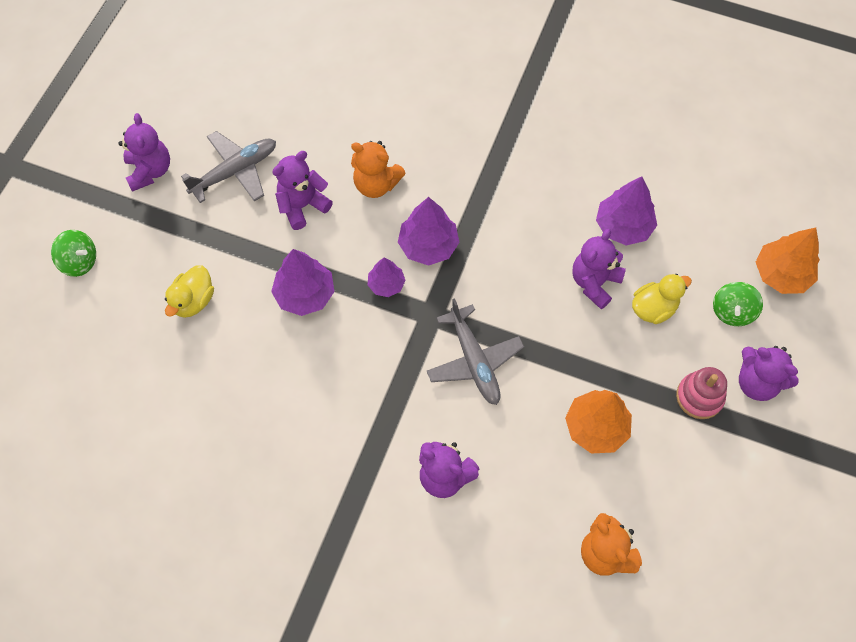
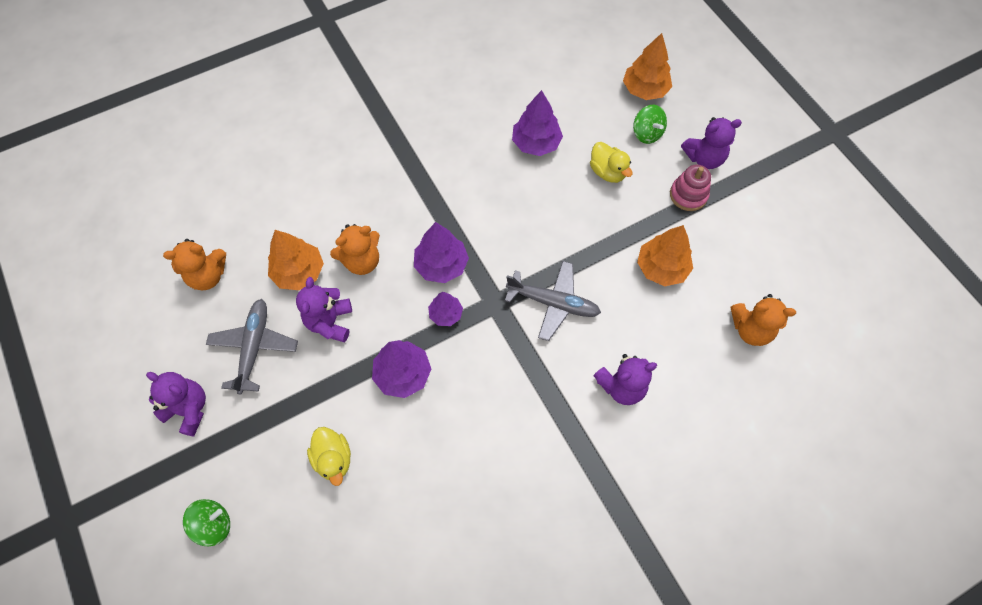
camera: 50 degrees left, 0 degrees up
purple teddy bear [572,229,626,309] -> none
yellow duck [632,274,692,324] -> yellow duck turned 135 degrees clockwise [590,142,633,183]
none -> orange teddy bear [163,239,226,290]
none -> orange tree [268,230,324,290]

